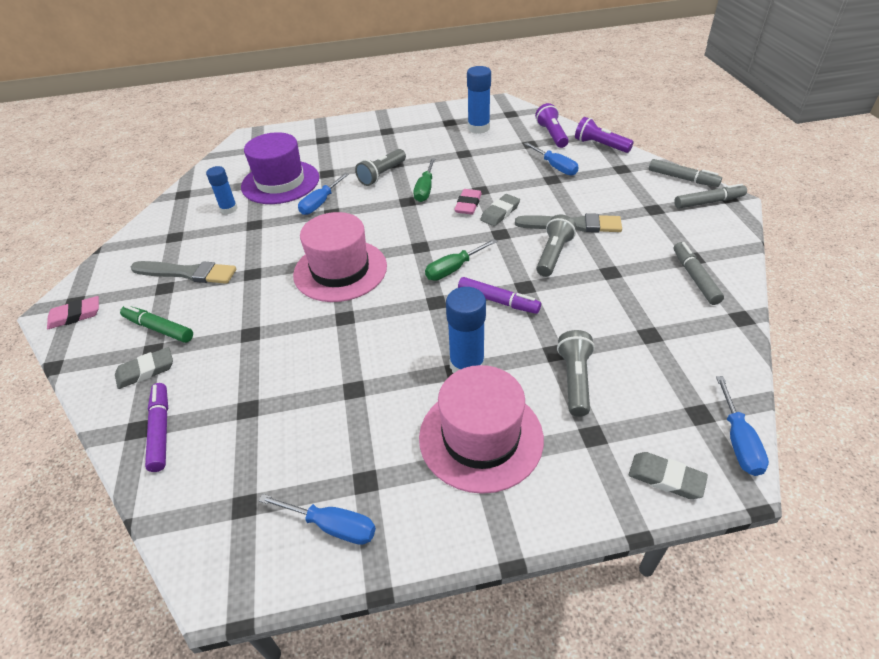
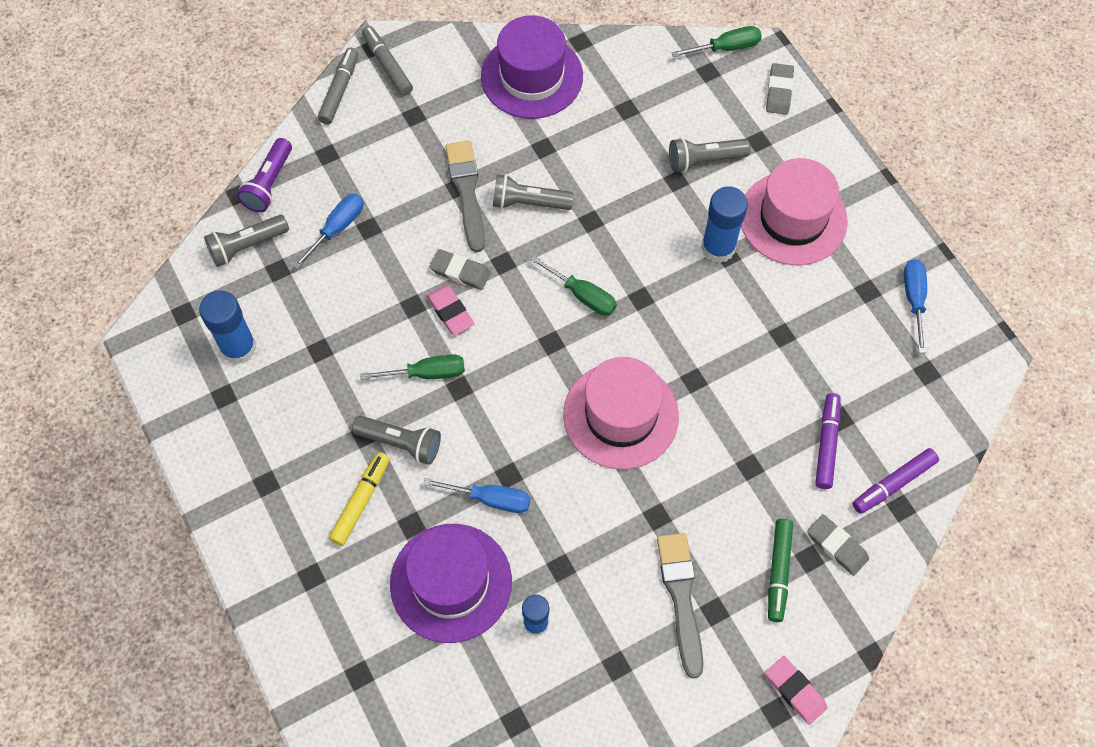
camera: 110 degrees left, 20 degrees up
pink eraser [454,189,482,215] -> pink eraser turned 60 degrees clockwise [427,285,474,335]
purple marker [458,277,541,314] -> purple marker moved to [815,393,841,489]
purple flashlight [535,103,569,148] -> grey flashlight [204,215,289,267]
grey marker [674,242,724,305] -> purple hat [481,15,583,119]
blue screwdriver [716,376,769,476] -> green screwdriver [671,26,762,57]
none -> yellow marker [329,452,390,546]

